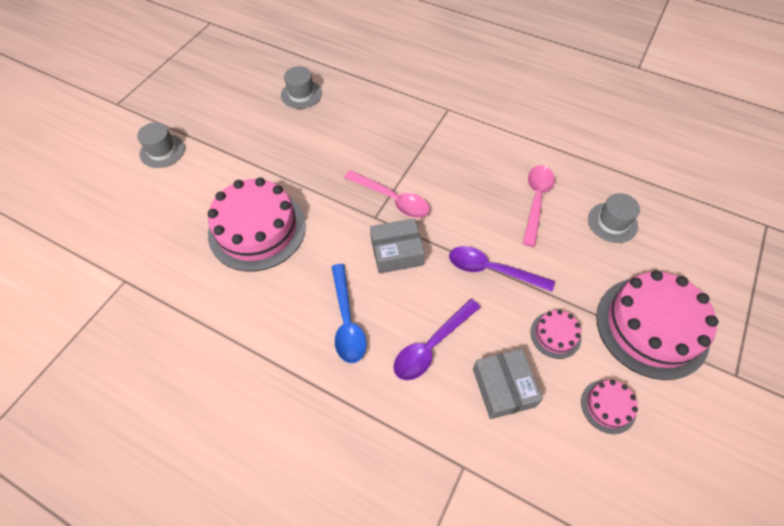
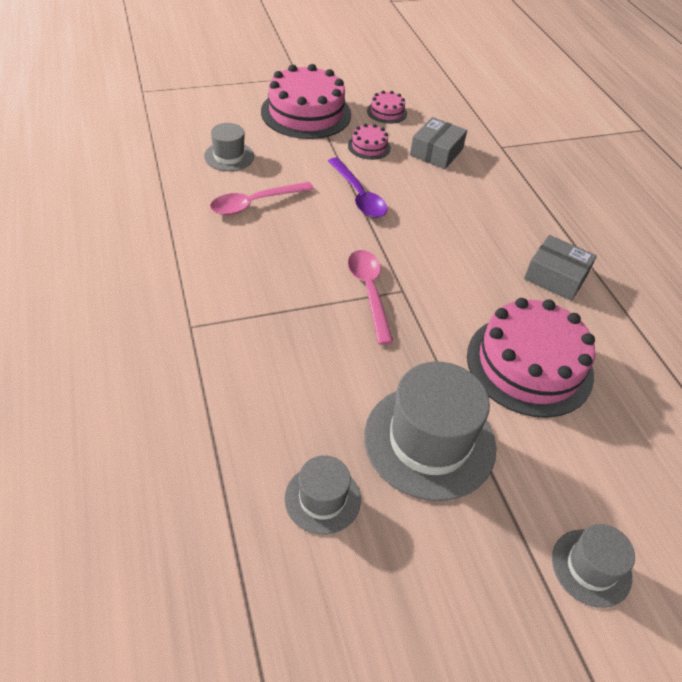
camera: 140 degrees left, 10 degrees down
blue spoon [331,264,367,363] -> none
grey box [370,218,425,274] -> grey box moved to [524,235,597,301]
purple spoon [393,299,480,380] -> none
none -> grey hat [364,361,496,501]

